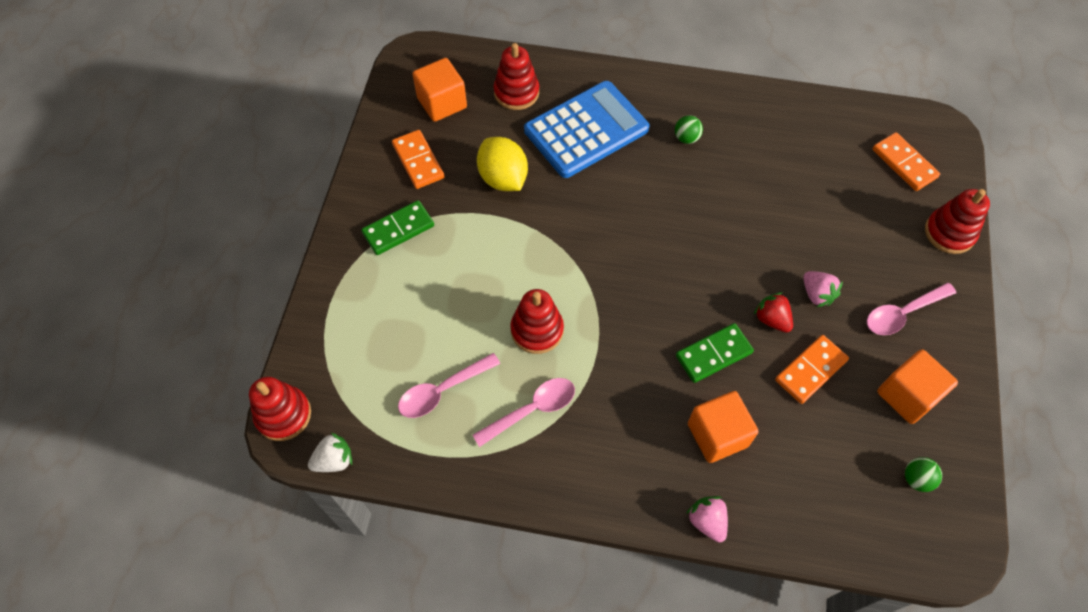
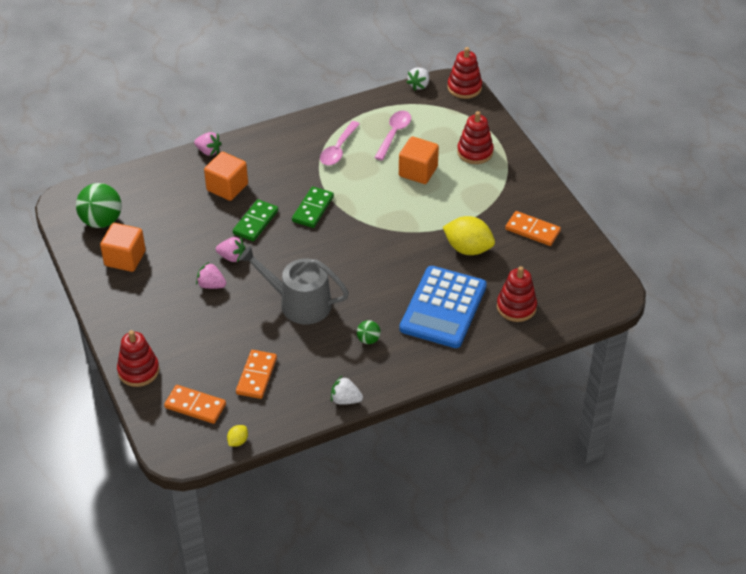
camera: 145 degrees right, 15 degrees down
green domino [361,200,434,255] -> green domino moved to [292,187,334,228]
orange cube [412,58,467,122] -> orange cube moved to [399,136,439,184]
red stacking toy [510,289,564,354] -> red stacking toy moved to [457,111,494,164]
red strawberry [754,292,793,332] -> pink strawberry [216,237,245,262]
orange domino [775,335,849,404] -> orange domino moved to [236,350,277,399]
pink spoon [867,282,956,335] -> none
green ball [905,457,942,492] -> green ball [76,183,122,228], size x2.01
none -> yellow lemon [227,425,248,447]
none -> grey watering can [239,246,349,324]
none -> white strawberry [331,376,363,405]

